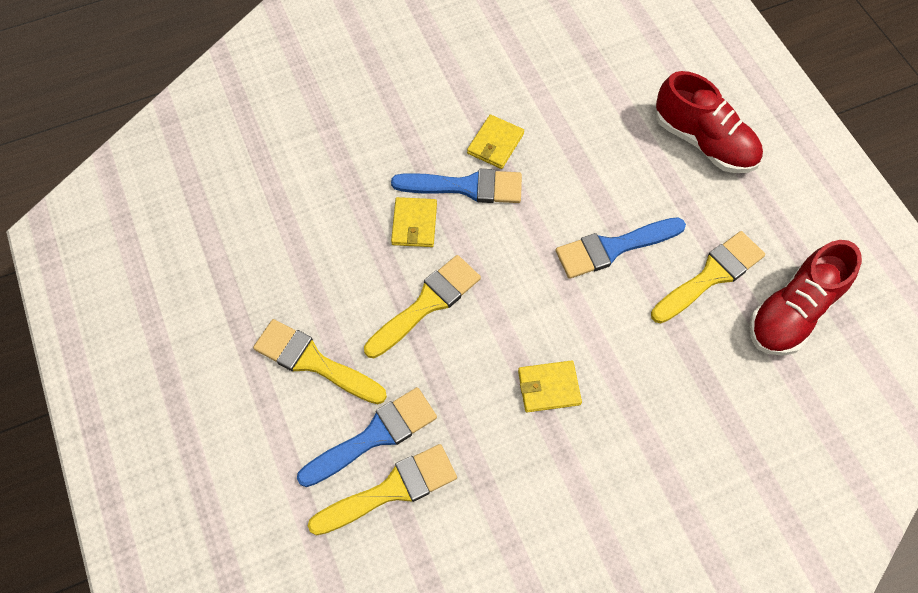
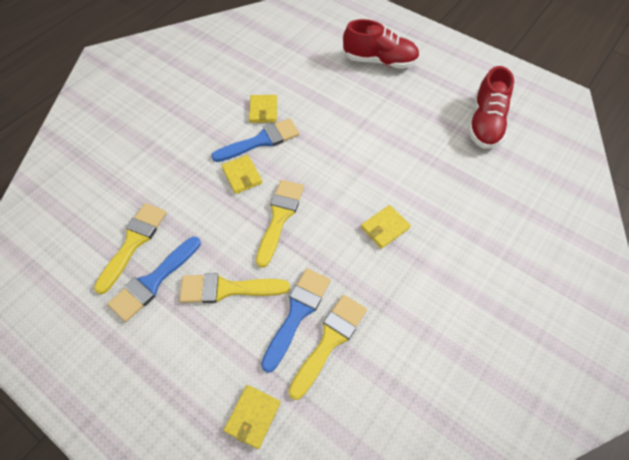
camera: 30 degrees left, 5 degrees down
blue brush [556,217,686,279] -> blue brush moved to [107,237,201,322]
yellow brush [651,231,765,323] -> yellow brush moved to [94,203,167,294]
none -> yellow wallet [224,385,281,449]

